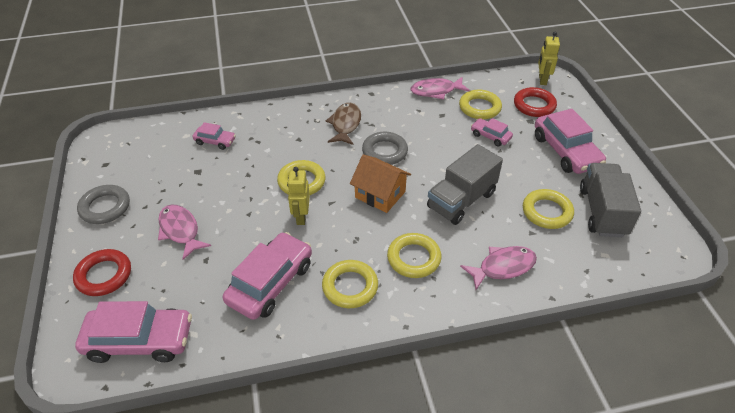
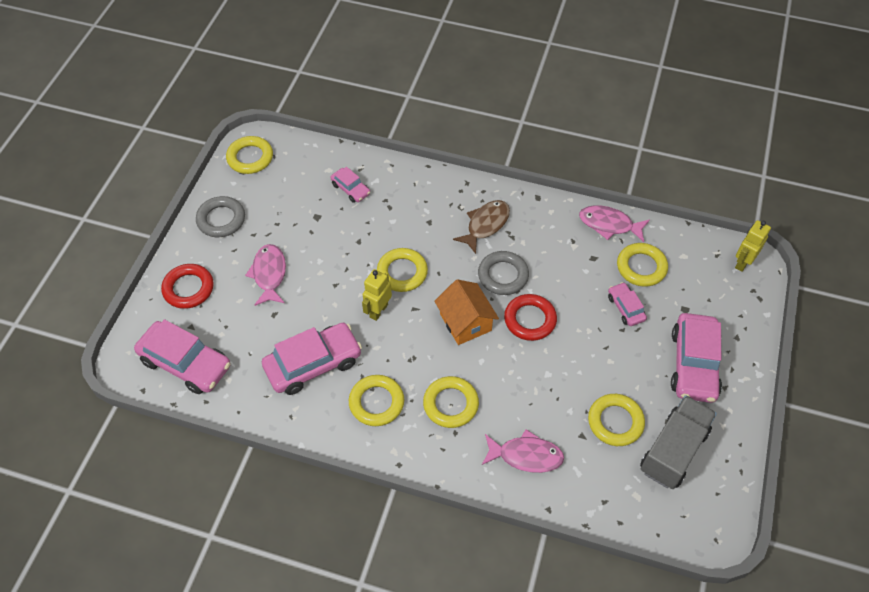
camera: 30 degrees right, 10 degrees up
grey truck [427,144,503,225] -> none
red ring [514,87,557,117] -> red ring moved to [504,294,557,341]
none -> yellow ring [226,136,273,174]

